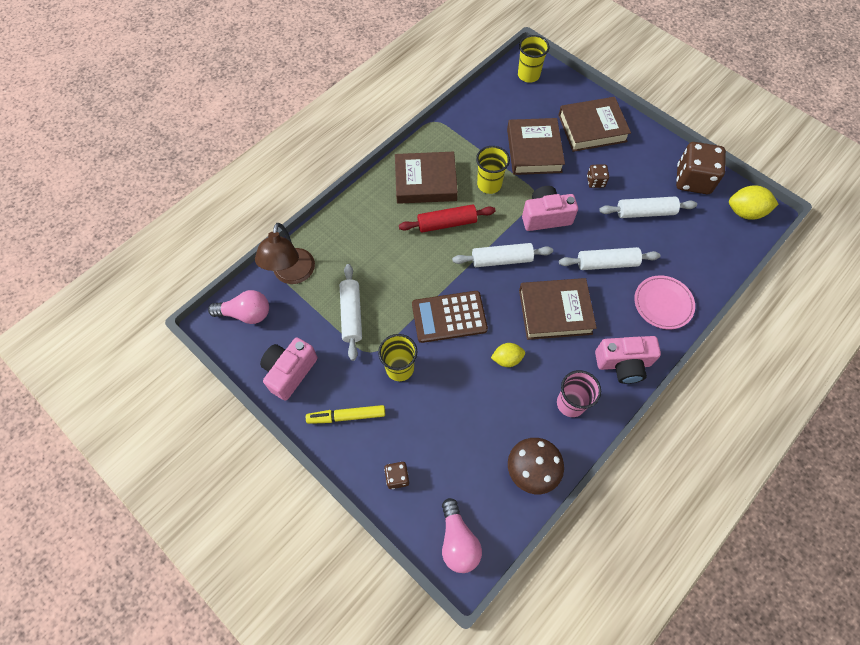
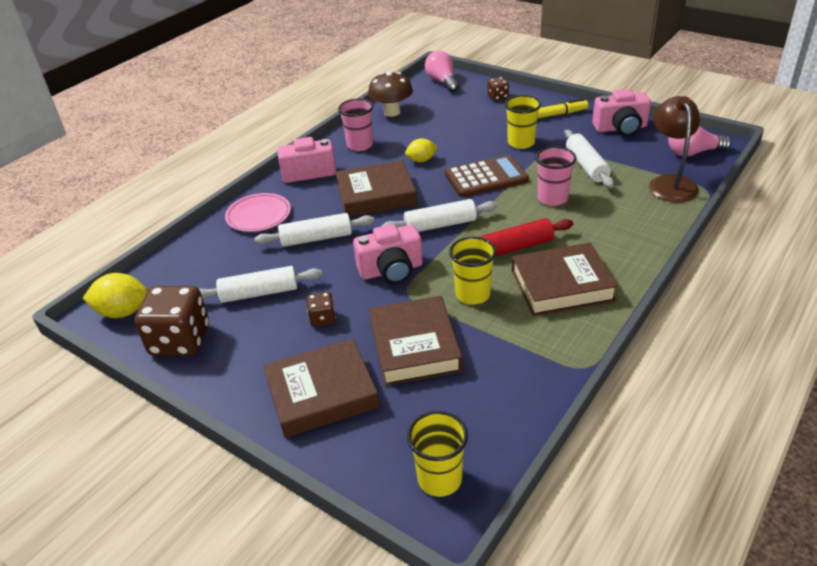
camera: 175 degrees right, 25 degrees down
pink camera [260,337,318,401] -> pink camera turned 60 degrees clockwise [592,89,651,136]
none -> pink cup [535,147,577,206]

